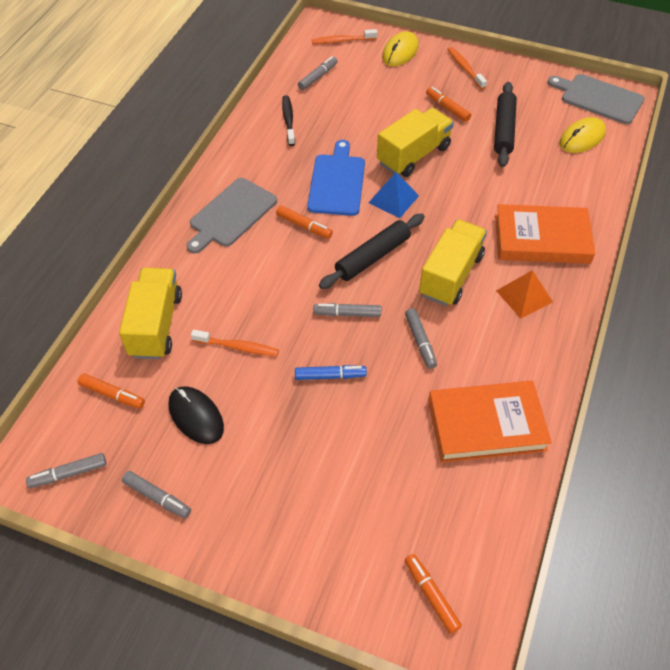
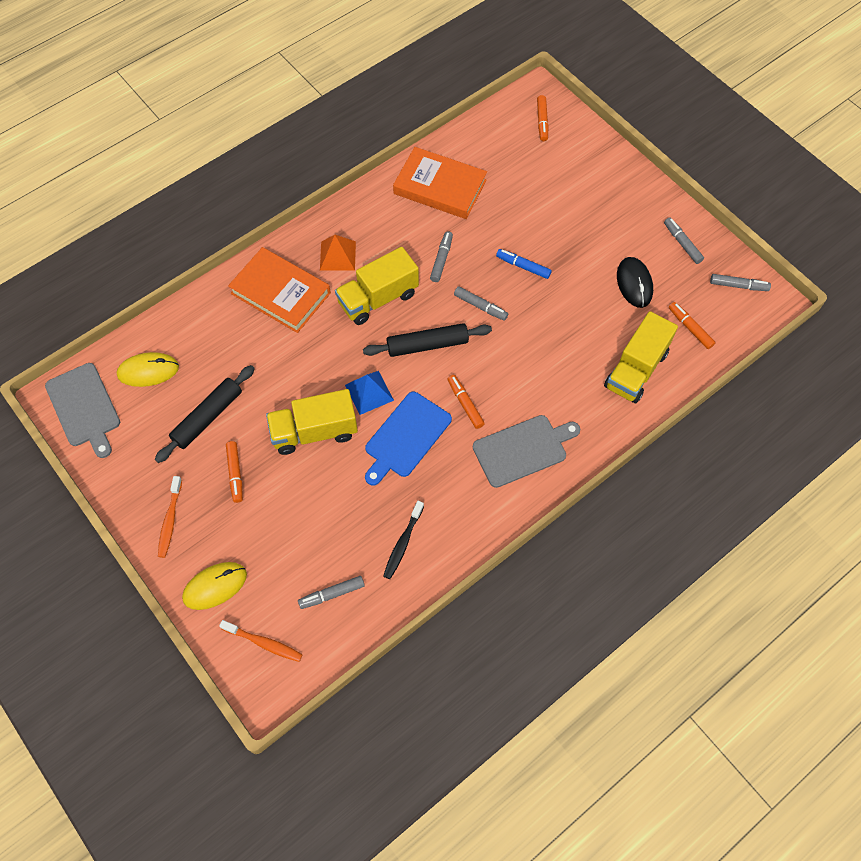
camera: 150 degrees left, 10 degrees up
orange toothbrush [191,330,279,356] -> none

